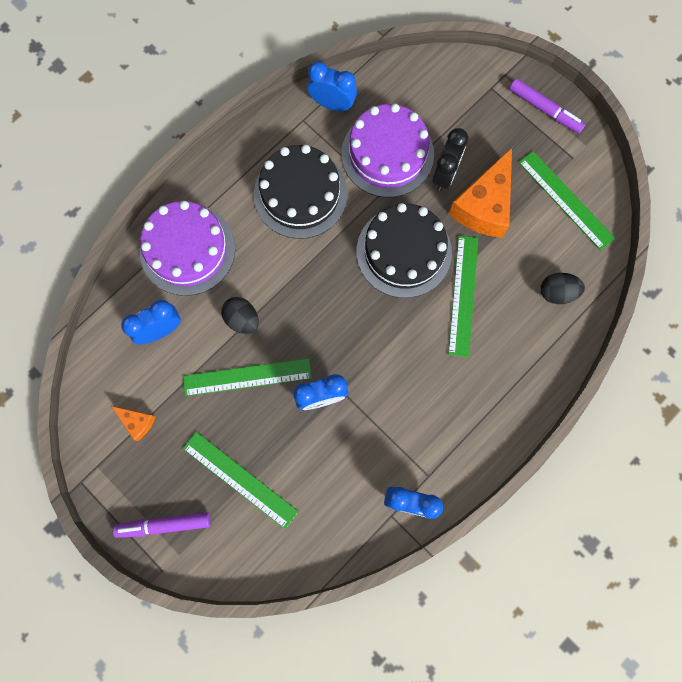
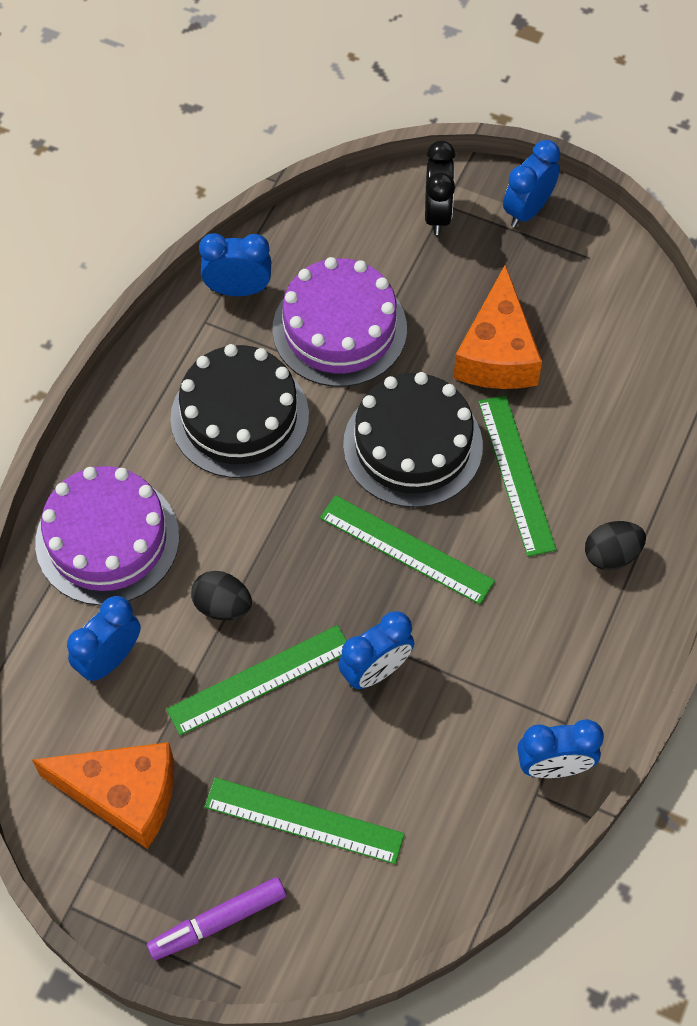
camera: 20 degrees left, 15 degrees down
orange cheese [111,406,155,441] -> orange cheese [32,742,174,849], size x2.12
black clock [432,128,469,191] -> black clock moved to [425,140,456,235]
purple marker [509,78,586,133] -> blue clock [503,140,560,227]
green ruler [519,151,615,251] -> green ruler moved to [320,495,495,605]
black egg [541,273,585,304] -> black egg moved to [585,521,646,570]

